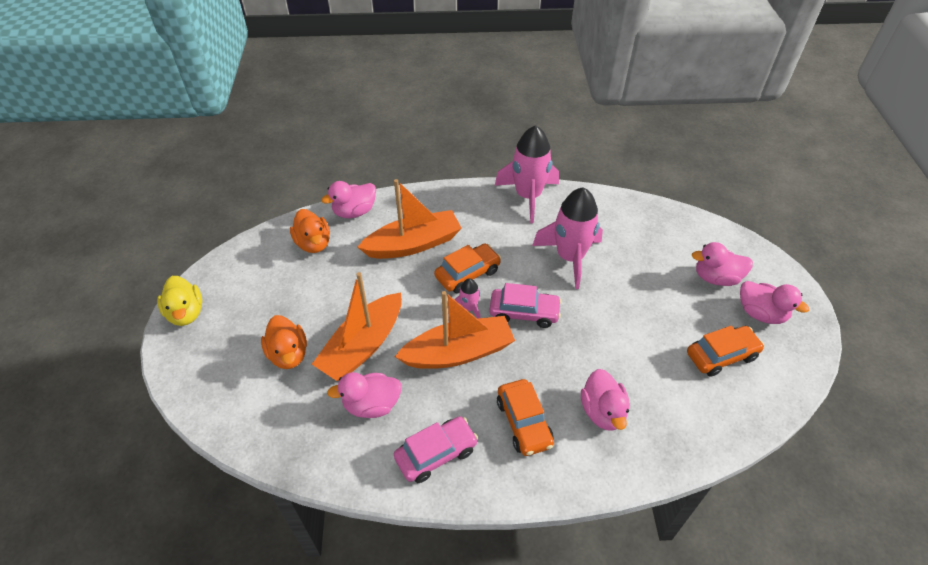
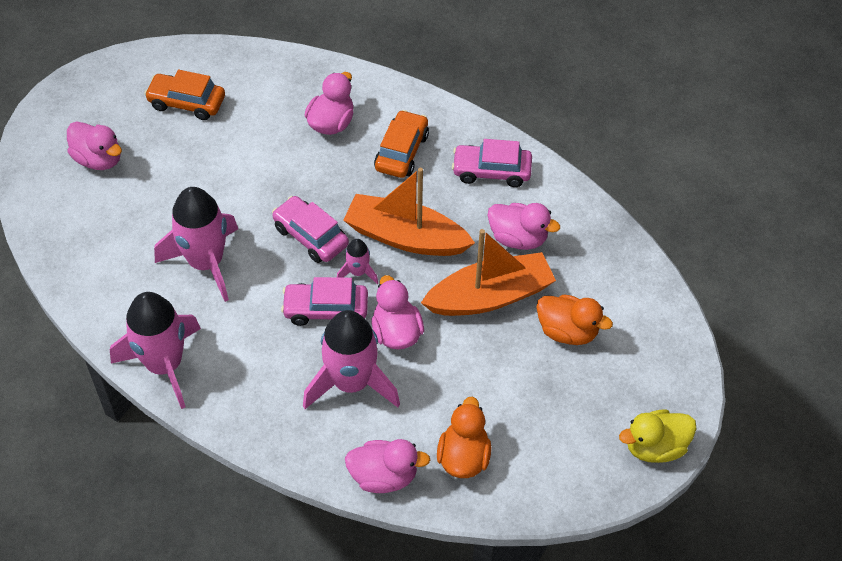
camera: 145 degrees left, 5 degrees up
yellow duck [157,276,202,326] -> yellow duck turned 120 degrees counterclockwise [619,409,696,463]
orange duck [261,315,307,369] -> orange duck turned 105 degrees clockwise [536,295,613,345]
orange boat [357,179,462,259] -> pink rocket [303,310,400,409]
orange car [434,243,501,294] -> pink car [281,277,368,326]
pink duck [740,281,809,324] -> pink duck moved to [372,275,424,350]

